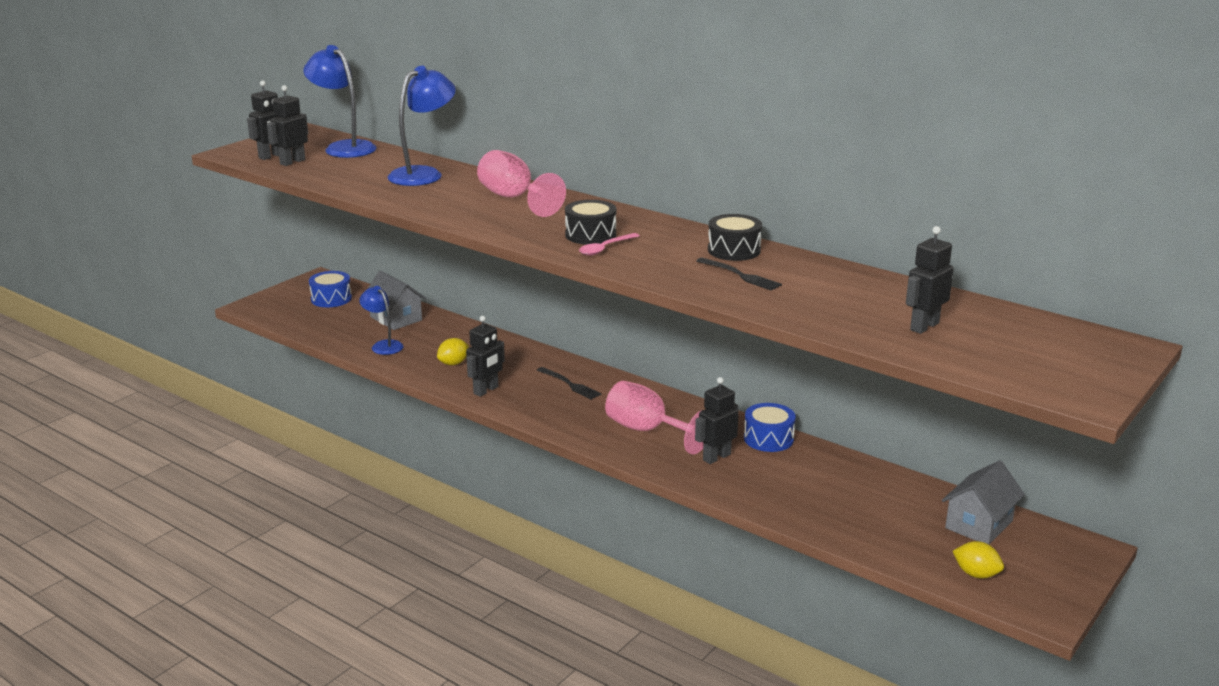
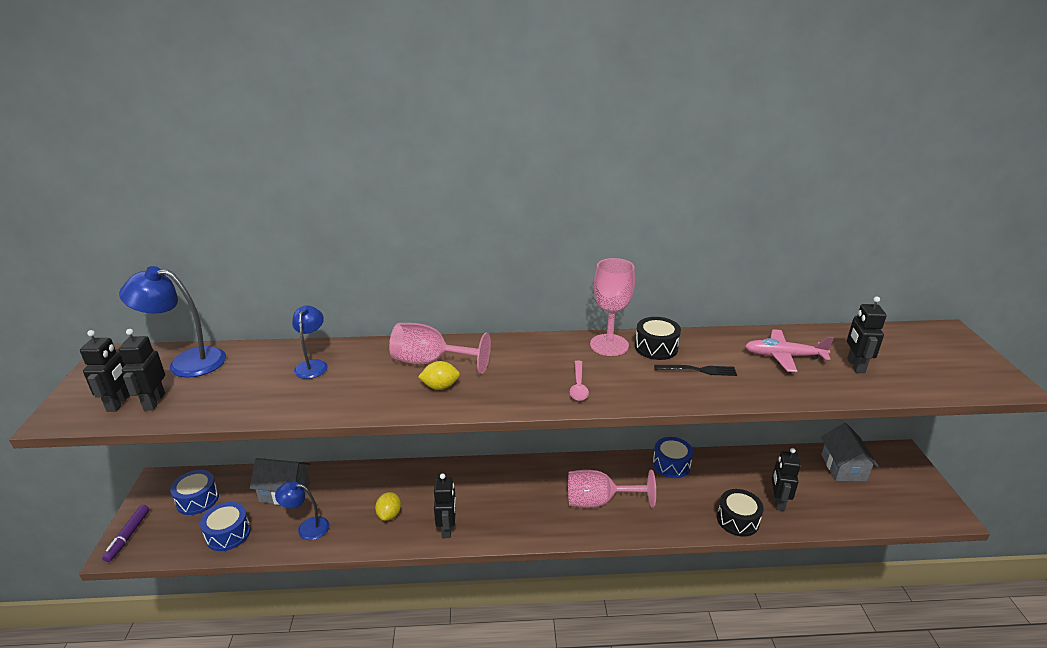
camera: 40 degrees left, 5 degrees up
blue lamp [388,66,456,186] -> blue lamp [292,305,328,379], size x0.61
black fork [537,367,602,400] -> none
black drum [565,200,616,245] -> black drum moved to [717,489,764,537]
black robot [695,377,739,464] -> black robot moved to [772,448,801,511]
yellow lemon [953,541,1004,579] -> yellow lemon moved to [418,361,460,390]
none -> purple marker [102,505,150,562]
none -> blue drum [200,502,251,551]
none -> pink goblet [590,258,635,356]
none -> pink plane [745,329,834,372]

